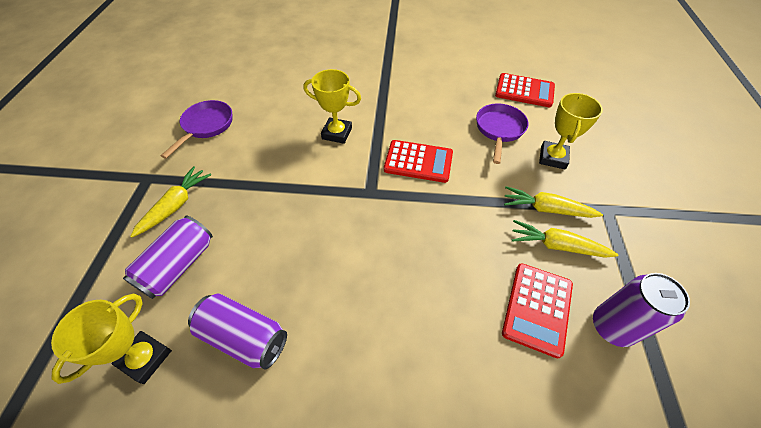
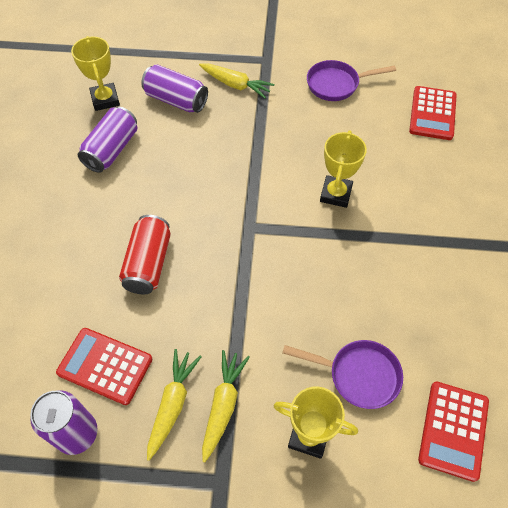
camera: 90 degrees right, 5 degrees up
yellow trophy [51,294,172,384] -> yellow trophy turned 45 degrees clockwise [71,36,120,111]
purple pan [161,100,232,159] -> purple pan turned 150 degrees clockwise [307,60,396,101]
red calculator [384,140,453,183] -> red calculator moved to [409,86,457,140]
none -> red can [119,215,171,294]

